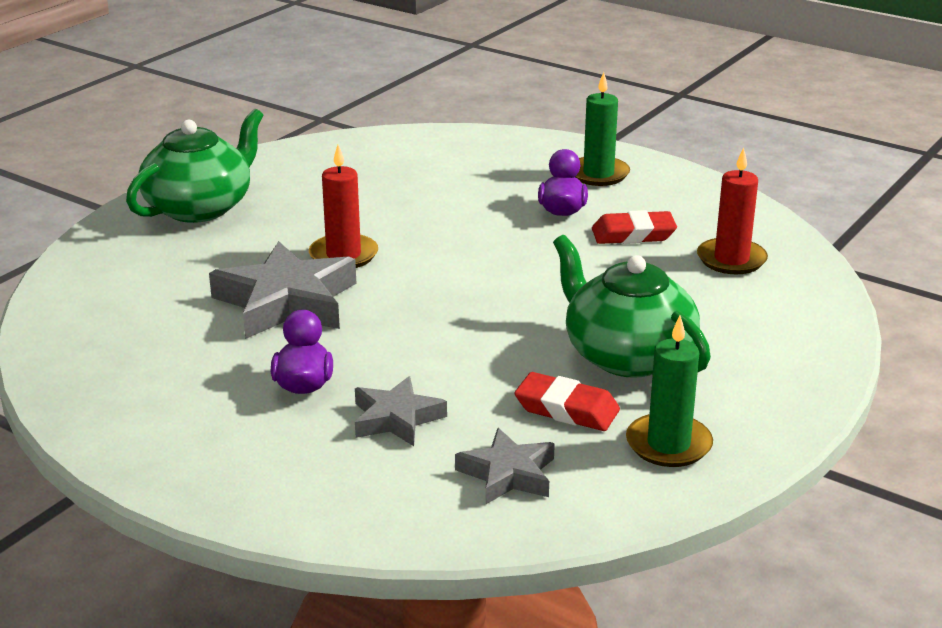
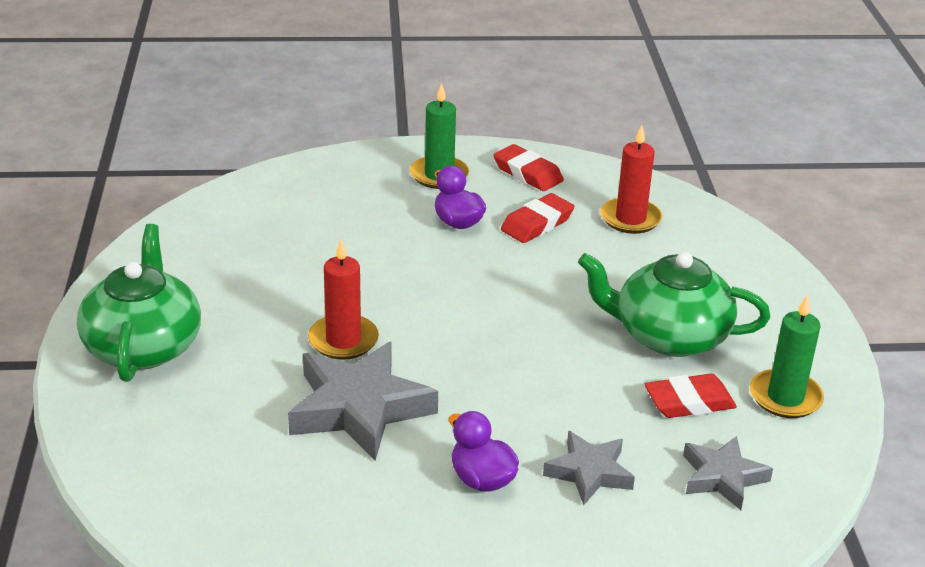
camera: 40 degrees left, 5 degrees up
none -> red eraser [493,144,564,191]

